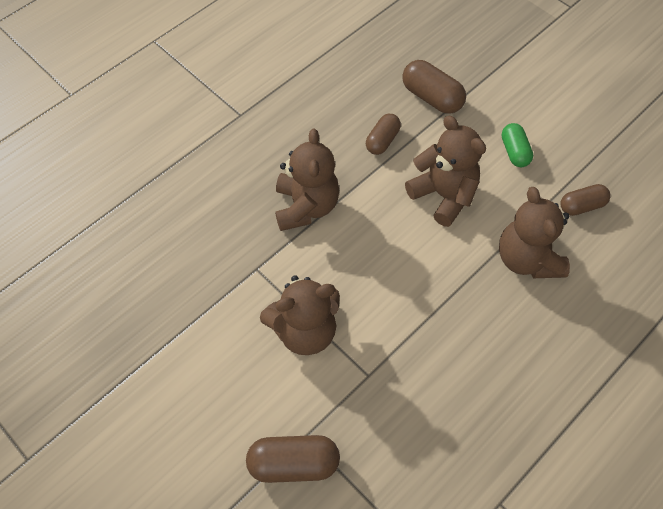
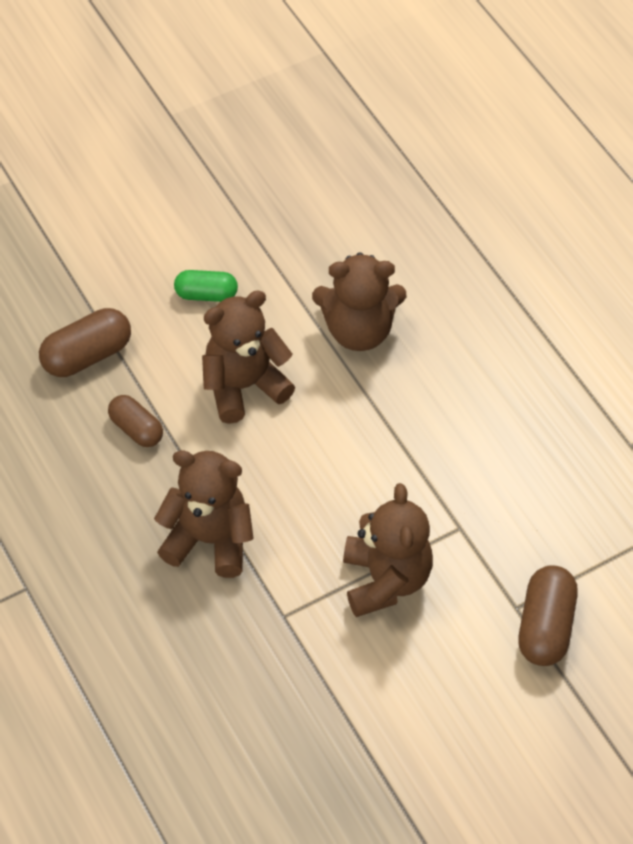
camera: 75 degrees left, 5 degrees down
brown capsule [560,184,611,216] -> none

